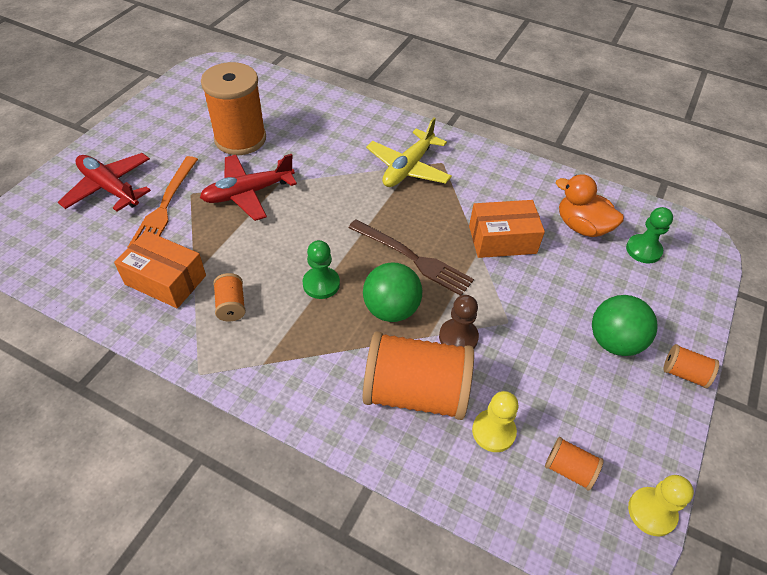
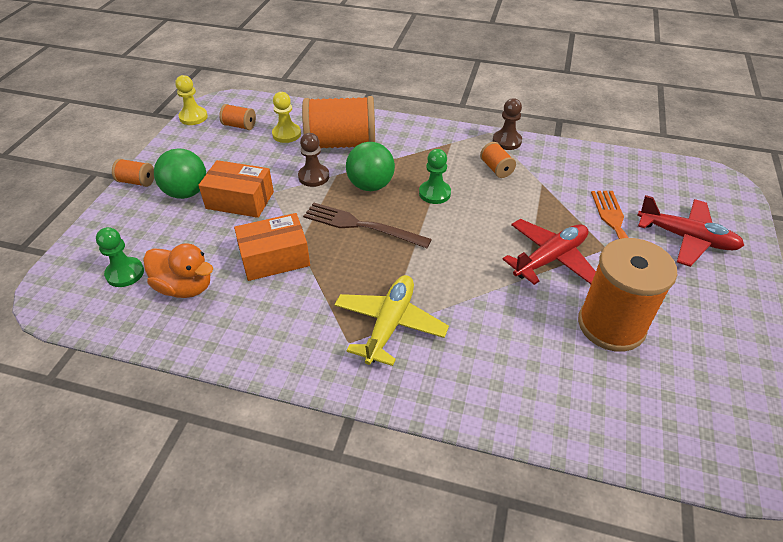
camera: 170 degrees right, 5 degrees down
orange box [114,231,206,308] -> orange box moved to [198,160,274,218]
none -> brown pawn [493,98,522,150]

